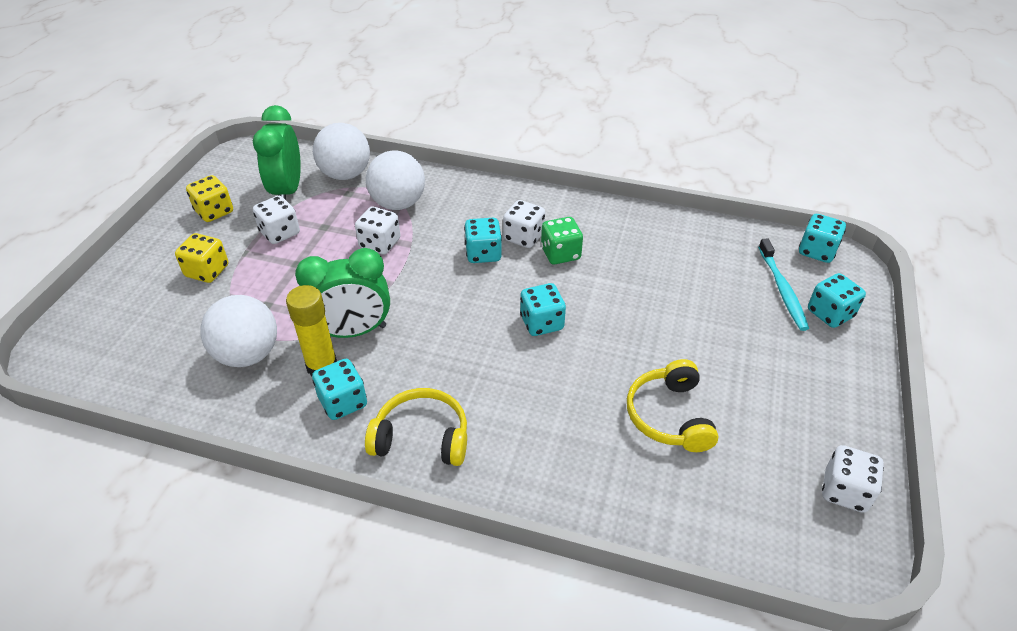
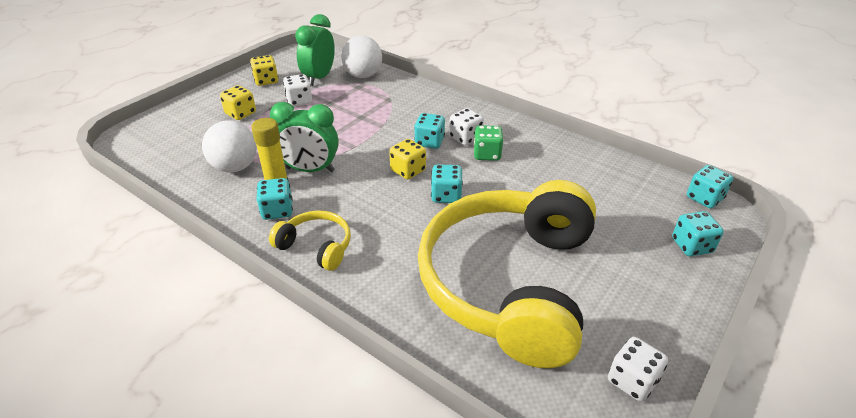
camera: 20 degrees right, 5 degrees down
white dice [355,207,400,255] -> none
white ball [366,150,425,210] -> none
yellow headphones [627,359,719,452] -> yellow headphones [418,180,596,368], size x2.44
turquoise toothbrush [758,239,809,331] -> none
none -> yellow dice [389,139,426,179]

